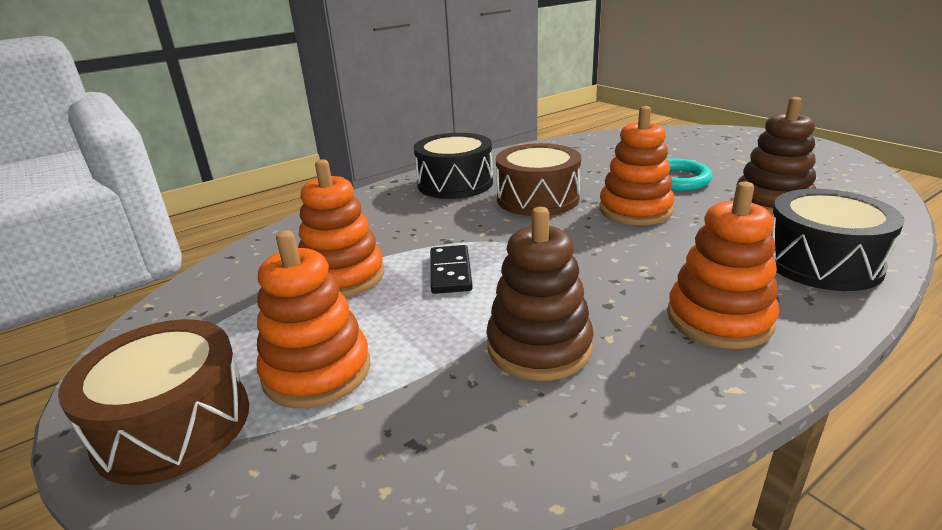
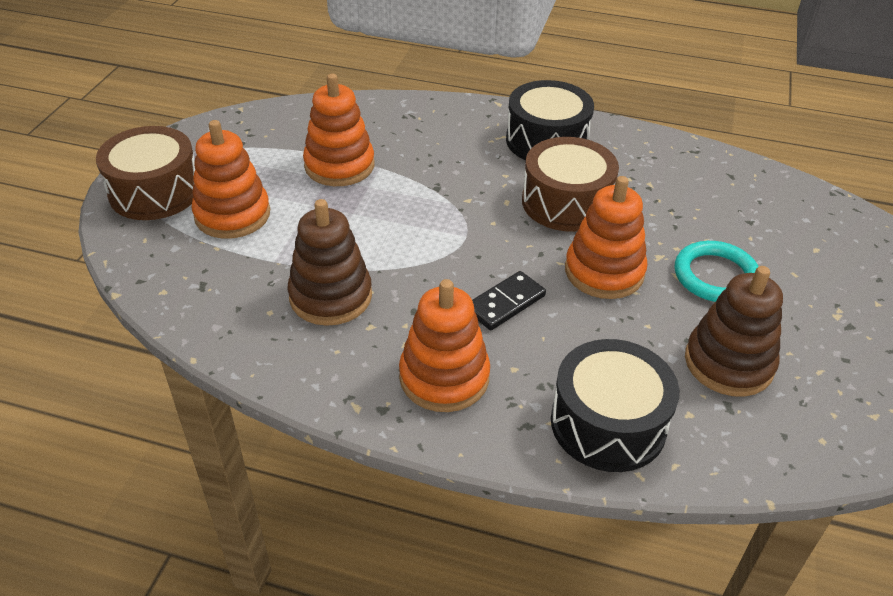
camera: 50 degrees right, 15 degrees up
black domino [430,245,473,294] -> black domino moved to [472,271,546,330]

